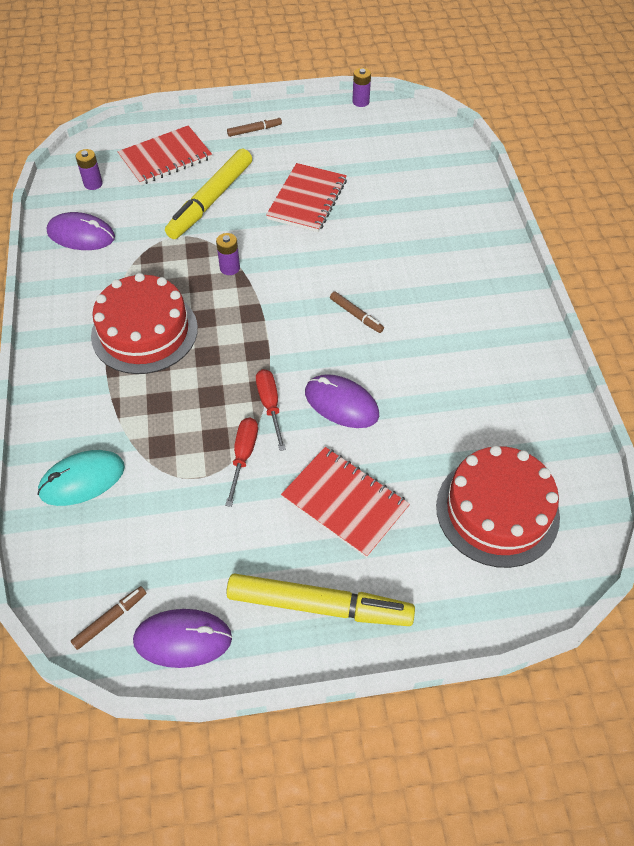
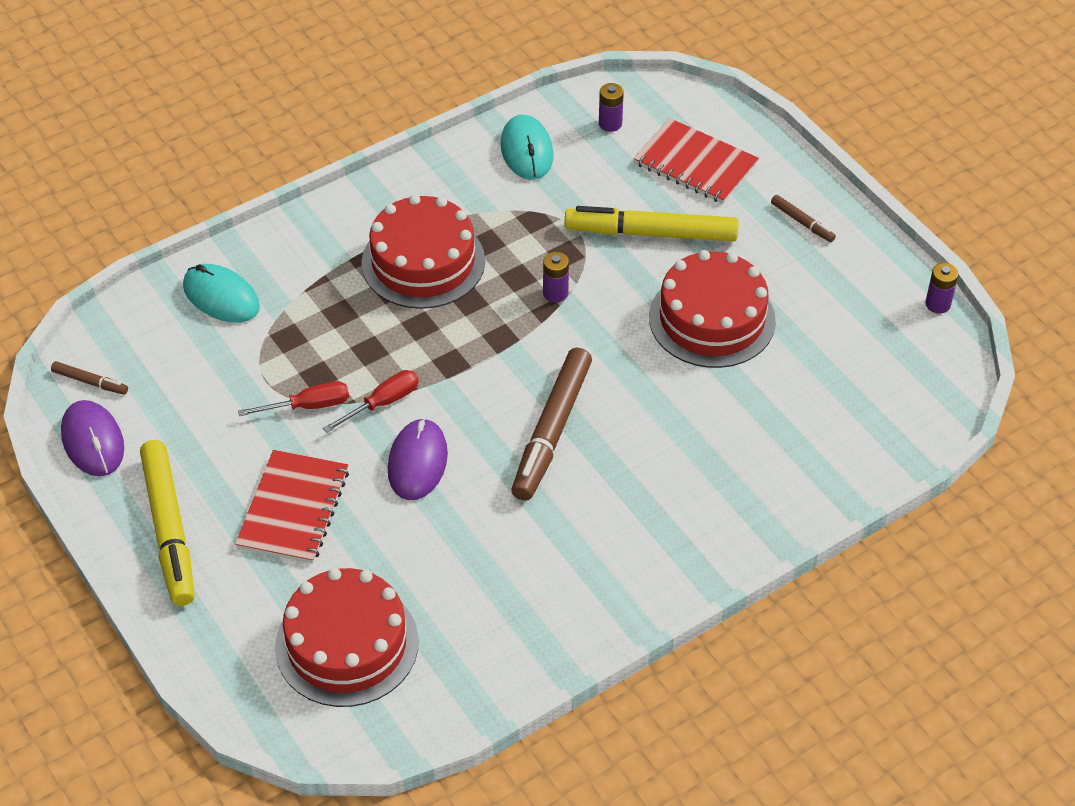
camera: 65 degrees right, 5 degrees down
purple mouse [47,212,115,250] -> turquoise mouse [501,115,553,180]
red notebook [266,163,347,232] -> red cake [649,250,776,368]
brown marker [330,291,384,333] -> brown marker [511,348,592,501], size x2.20

